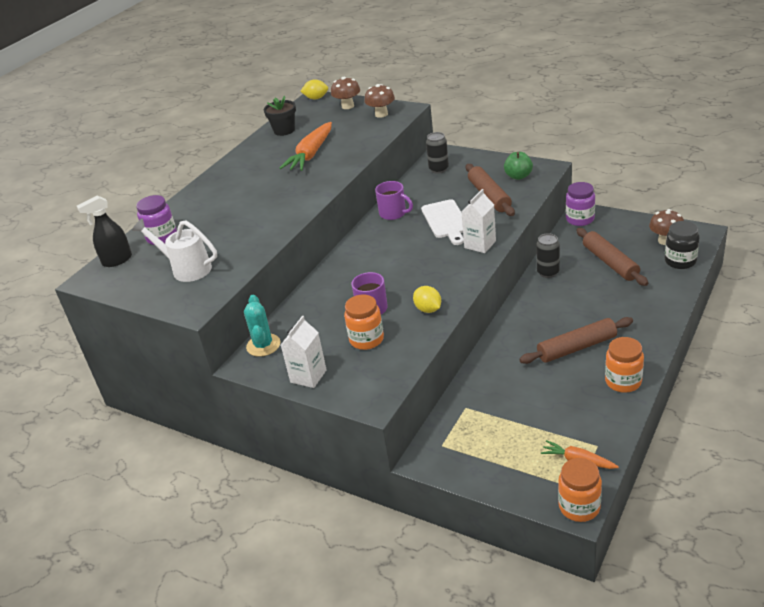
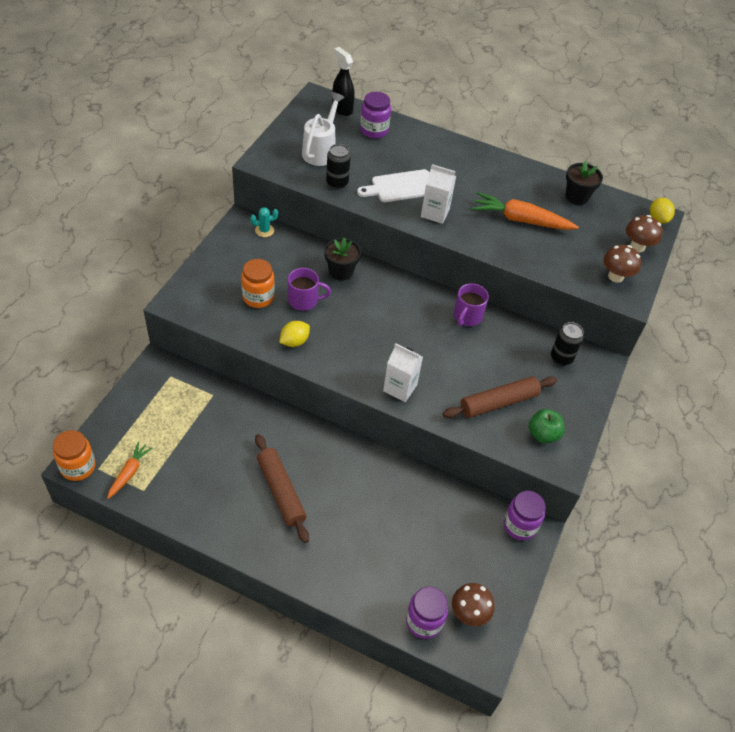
camera: 75 degrees right, 15 degrees up
turquoise cactus [244,295,280,357] -> turquoise cactus [250,207,278,237], size x0.65
white carton [281,316,327,388] -> white carton moved to [421,164,456,224]
white cutting board [421,199,464,245] -> white cutting board moved to [357,169,430,202]
black can [536,233,560,278] -> black can moved to [326,144,351,189]
brown rolling pin [576,228,648,286] -> none
orange jar [605,337,644,393] -> none
black jar [665,221,700,269] -> purple jar [406,587,448,639]
none -> black flower pot [324,237,361,281]

